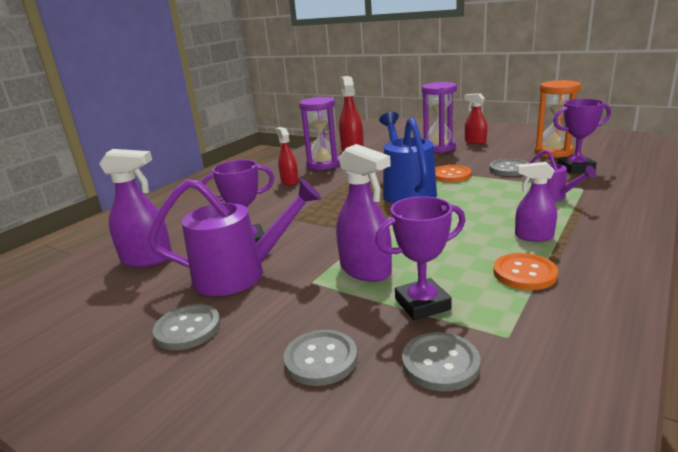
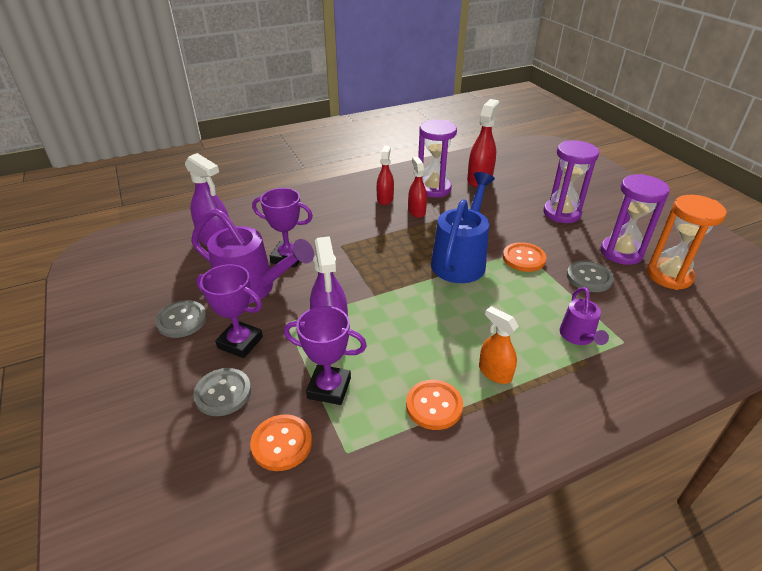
camera: 30 degrees right, 15 degrees up
grey button [402,332,481,391] -> orange button [250,414,312,471]
red spray bottle [464,93,487,144] -> red spray bottle moved to [408,157,427,218]
purple spray bottle [515,162,557,241] -> orange spray bottle [479,306,519,384]
purple trophy [553,99,611,174] -> purple trophy moved to [196,264,263,358]
none -> purple hourglass [601,174,670,265]

